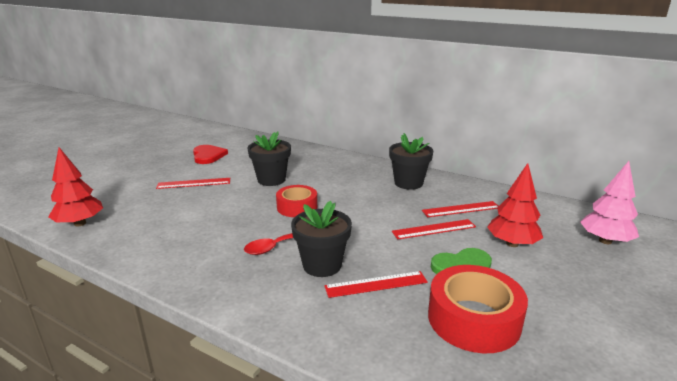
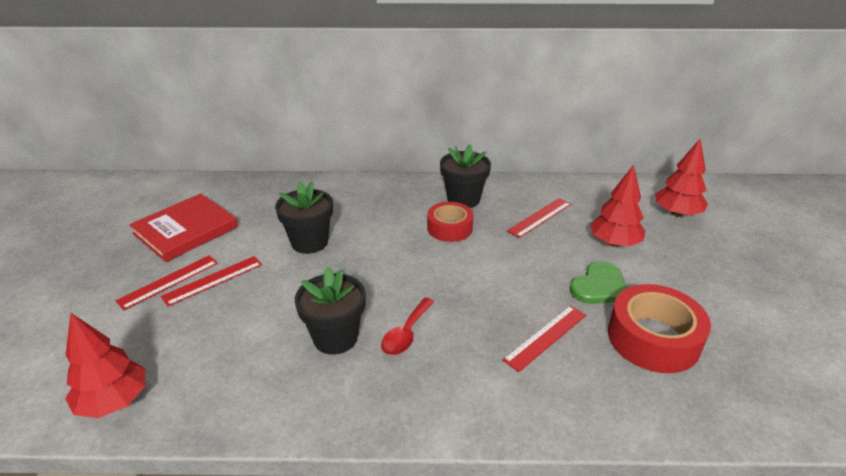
camera: 30 degrees left, 10 degrees up
red heart [193,145,228,164] -> red book [129,194,238,262]
red tape [276,185,317,217] -> red tape moved to [427,202,473,242]
black flower pot [291,201,352,277] -> black flower pot moved to [295,266,366,355]
red ruler [392,219,476,240] -> red ruler moved to [116,255,218,310]
pink tree [580,161,639,244] -> red tree [655,138,708,217]

